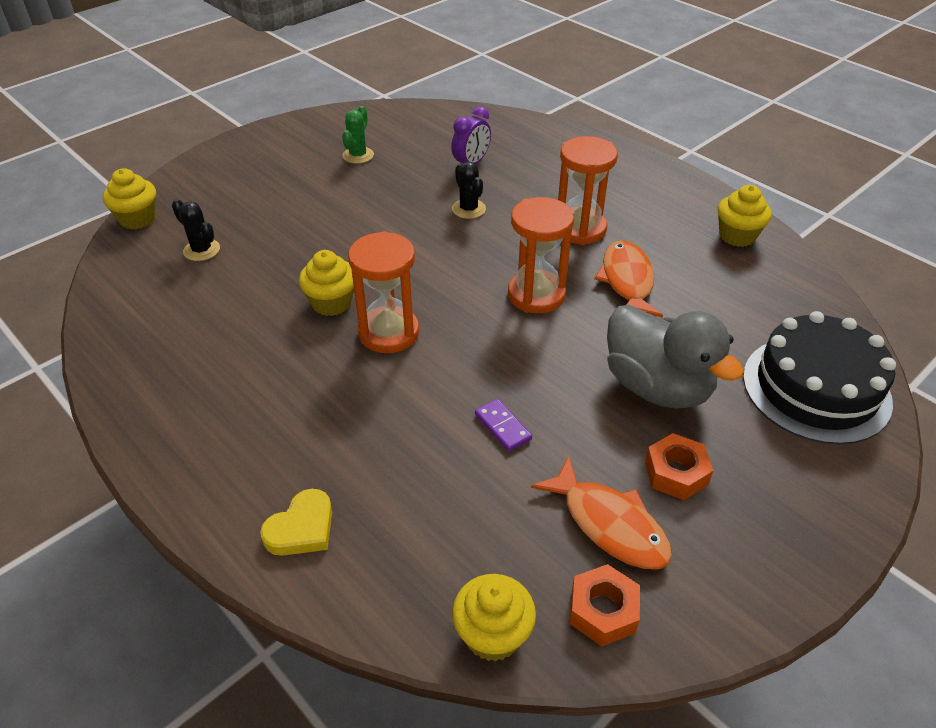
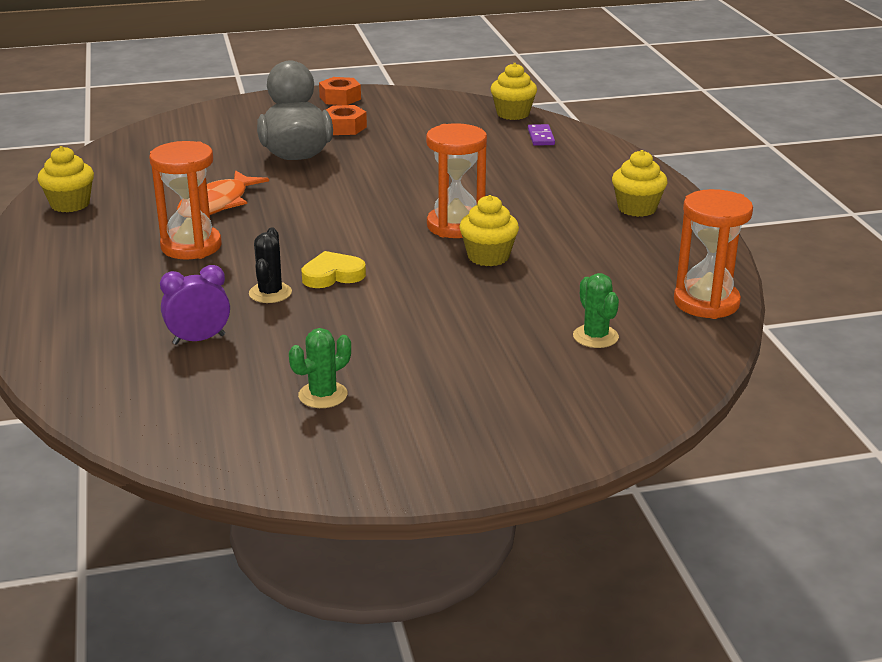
camera: 150 degrees left, 15 degrees down
yellow cupcake [103,168,156,229] -> yellow cupcake moved to [612,150,667,217]
black cactus [172,199,220,261] -> green cactus [573,273,619,348]
yellow heart [260,489,332,556] -> yellow heart moved to [301,251,366,288]
purple domino [475,399,532,451] -> purple domino moved to [528,124,555,146]
orange hourglass [508,197,574,313] -> orange hourglass moved to [674,189,753,319]
orange fish [531,456,672,569] -> none
orange nut [570,564,640,646] -> orange nut moved to [319,77,361,105]
black cake [743,311,896,444] -> none

